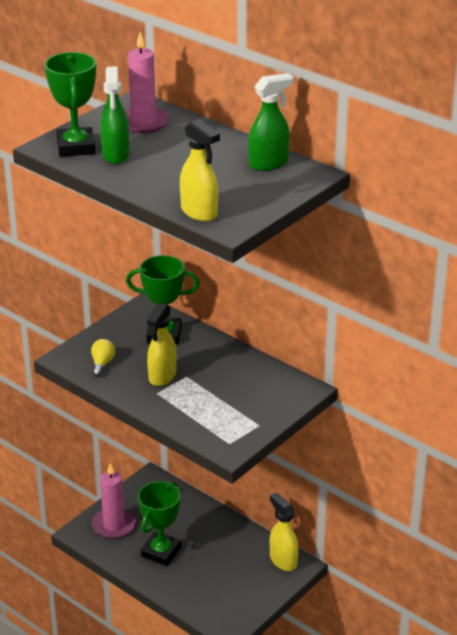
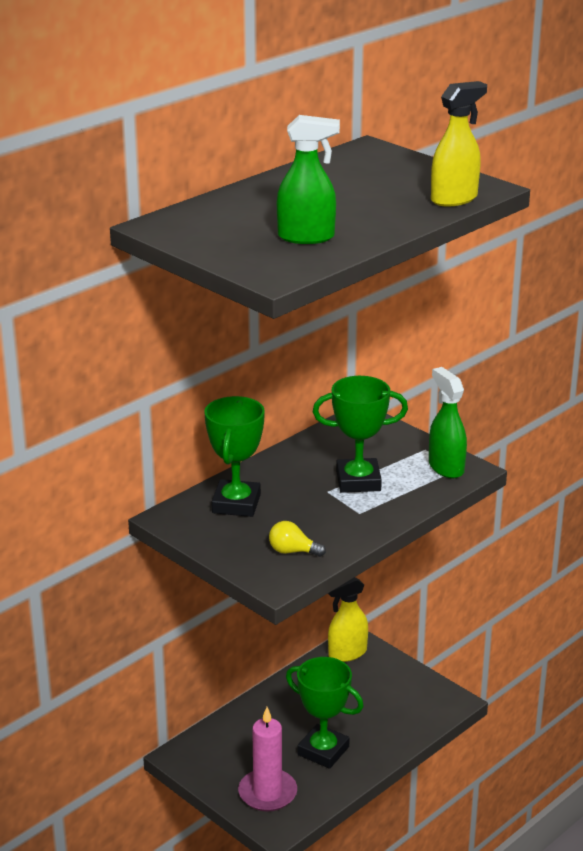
camera: 85 degrees left, 5 degrees down
green trophy [44,52,96,157] -> green trophy moved to [313,376,408,493]
pink candle [125,32,169,134] -> none
yellow spray bottle [147,303,177,386] -> none
green spray bottle [248,73,293,171] -> green spray bottle moved to [429,367,467,478]

